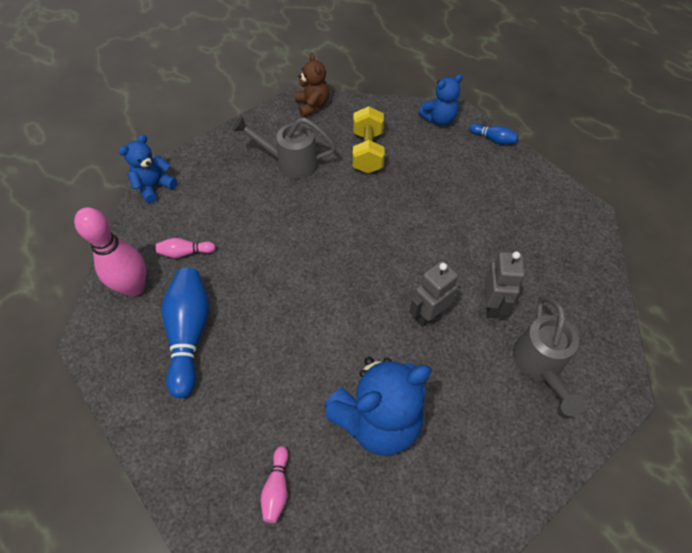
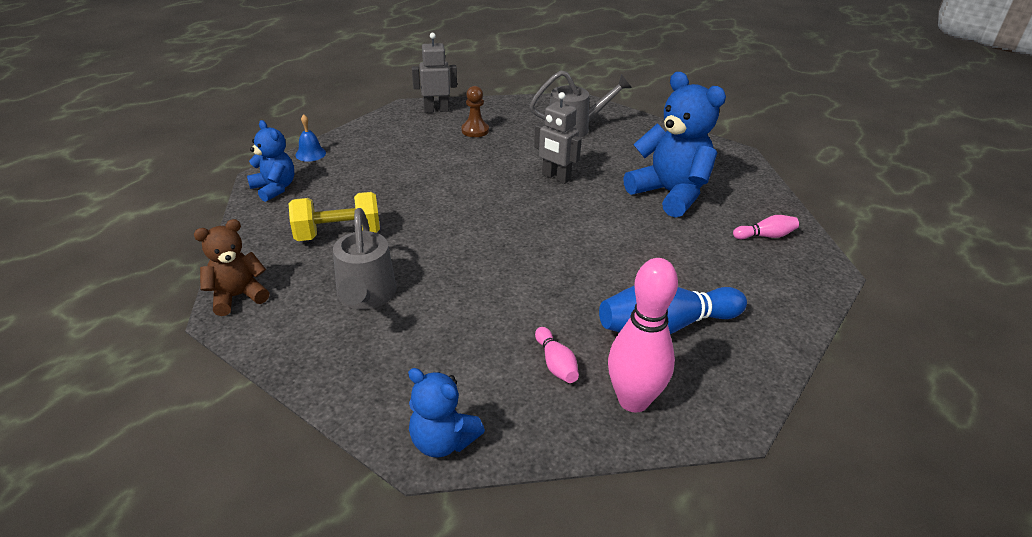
camera: 105 degrees left, 20 degrees down
blue bowling pin [469,124,518,144] -> blue bell [295,114,326,162]
grey robot [485,251,525,318] -> grey robot moved to [412,33,457,113]
none -> brown pawn [461,86,489,137]

